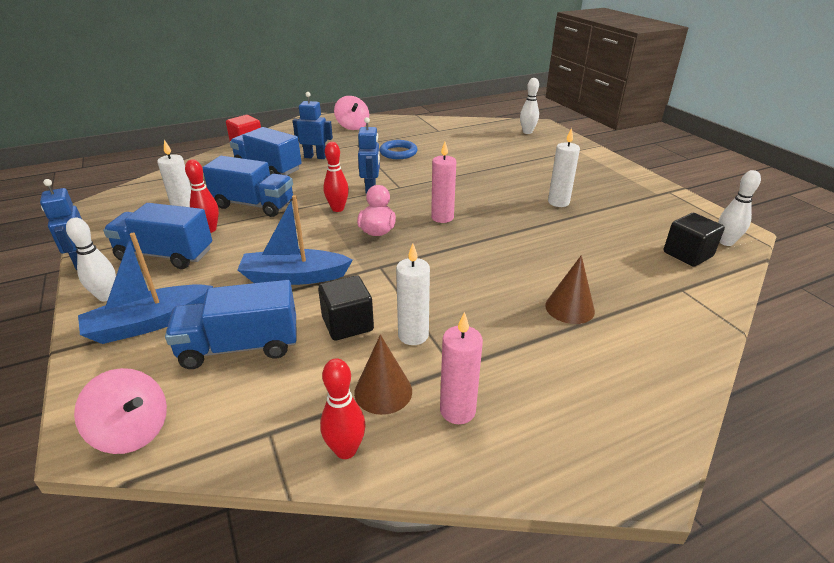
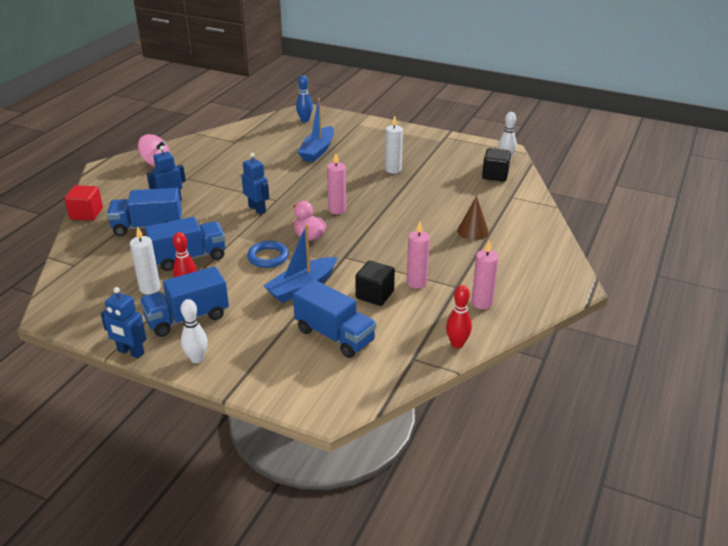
camera: 40 degrees left, 0 degrees up
pink spinning top [74,368,167,454] -> none
blue boat [78,233,213,344] -> blue boat moved to [298,98,334,162]
blue truck [165,280,297,369] -> blue truck turned 90 degrees counterclockwise [293,279,376,358]
red bowling pin [323,142,349,212] -> none
brown cone [354,335,412,415] -> none
blue ring [379,140,417,159] -> blue ring moved to [247,241,289,268]
white candle [396,243,430,345] -> pink candle [407,222,430,289]
white bowling pin [520,78,539,134] -> blue bowling pin [296,75,313,122]

